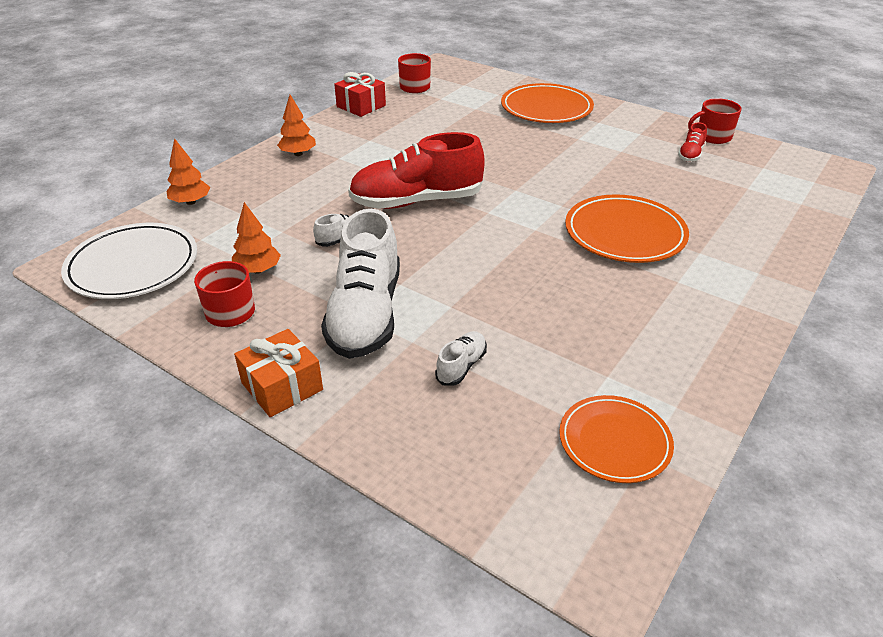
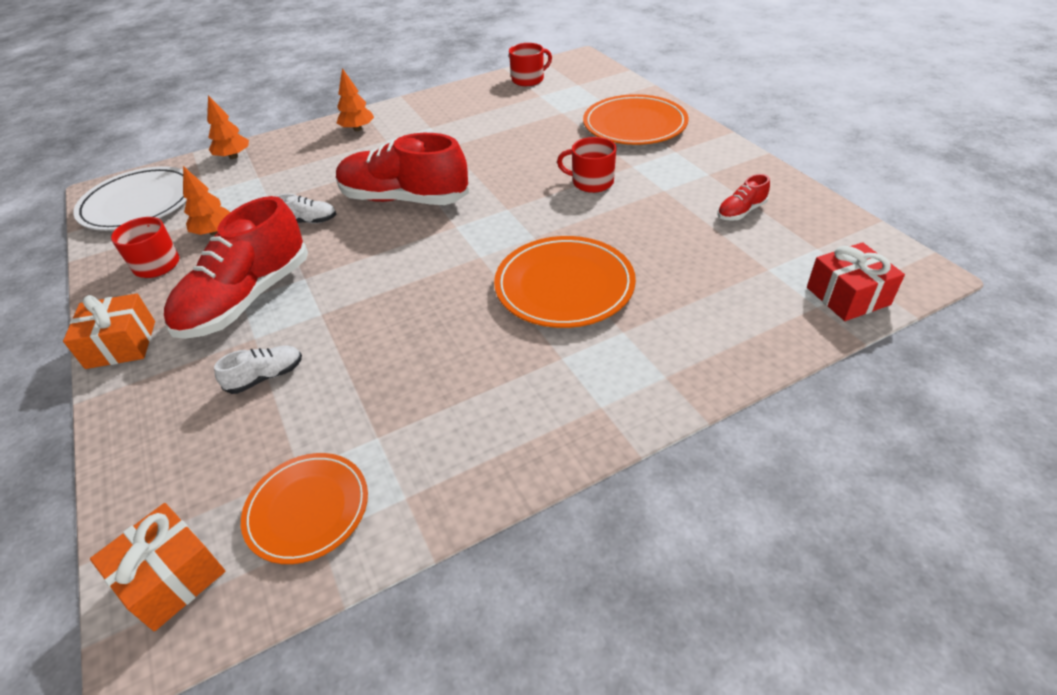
camera: 30 degrees right, 5 degrees up
white shoe [321,209,400,359] -> red shoe [164,196,308,339]
red gift [334,72,386,117] -> red gift moved to [807,242,905,321]
red mug [688,98,742,144] -> red mug moved to [557,137,616,193]
none -> orange gift [90,503,225,631]

